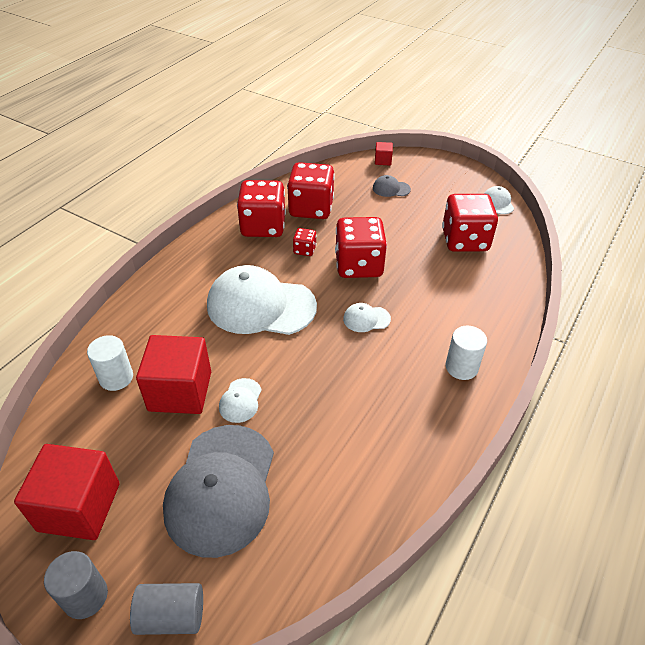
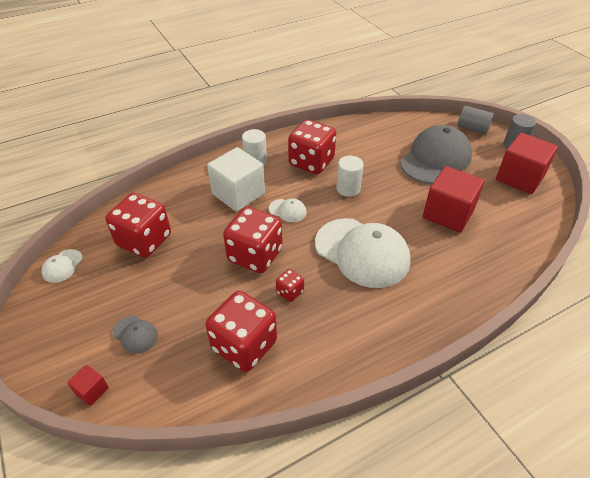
camera: 150 degrees left, 0 degrees up
white cylinder [87,335,133,391] -> white cylinder moved to [336,156,364,197]
white cap [219,378,262,423] -> none
red dice [237,180,286,237] -> red dice moved to [288,120,336,174]
none -> white cube [207,147,265,212]

